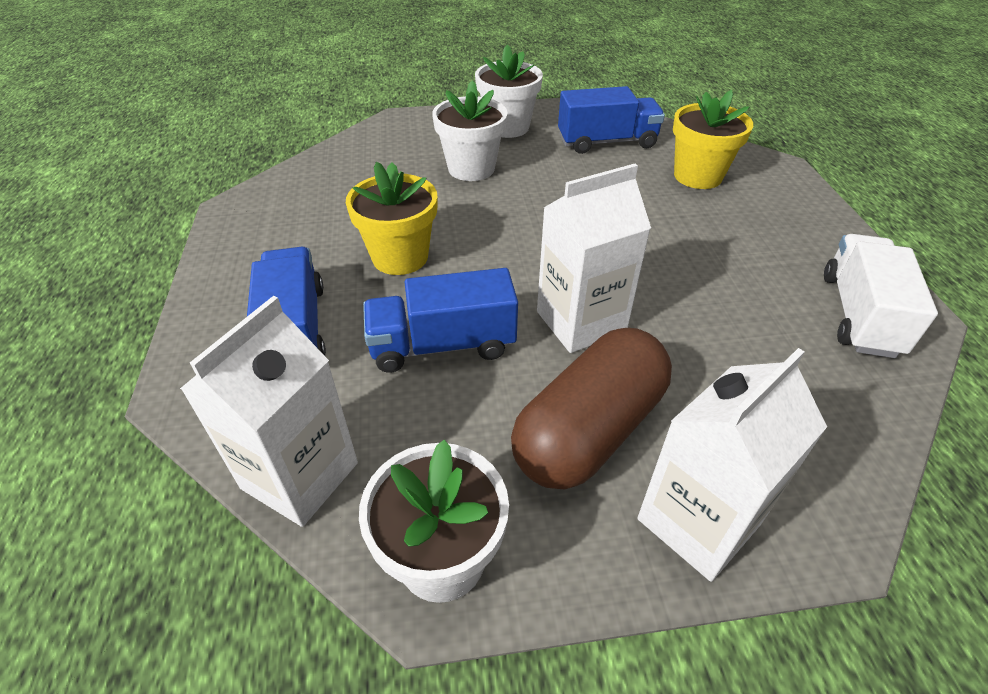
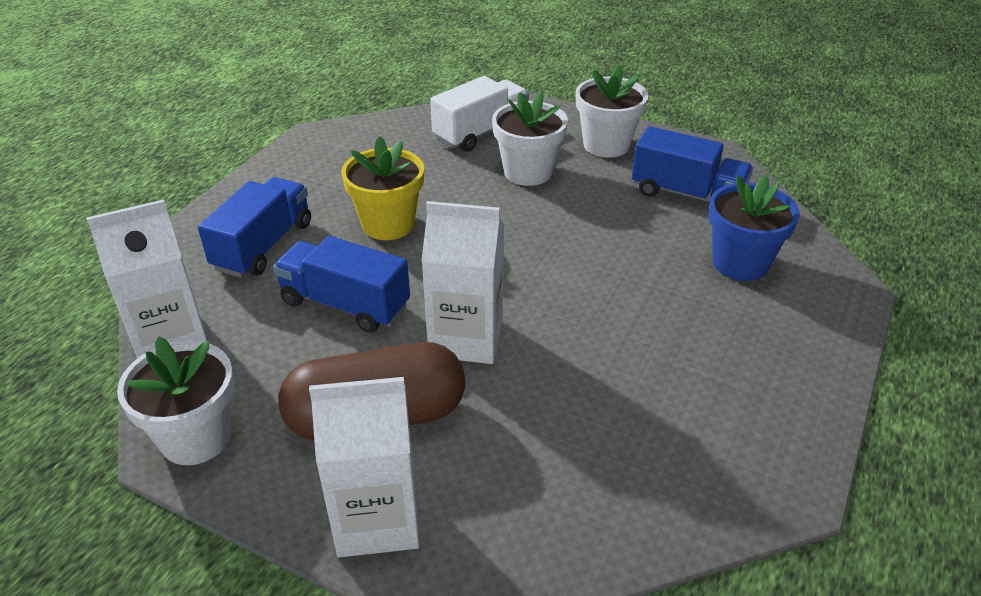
camera: 35 degrees right, 5 degrees down
yellow flower pot [673,90,753,189] -> blue flower pot [709,175,800,281]
white truck [824,234,938,358] -> white truck moved to [430,76,529,152]

